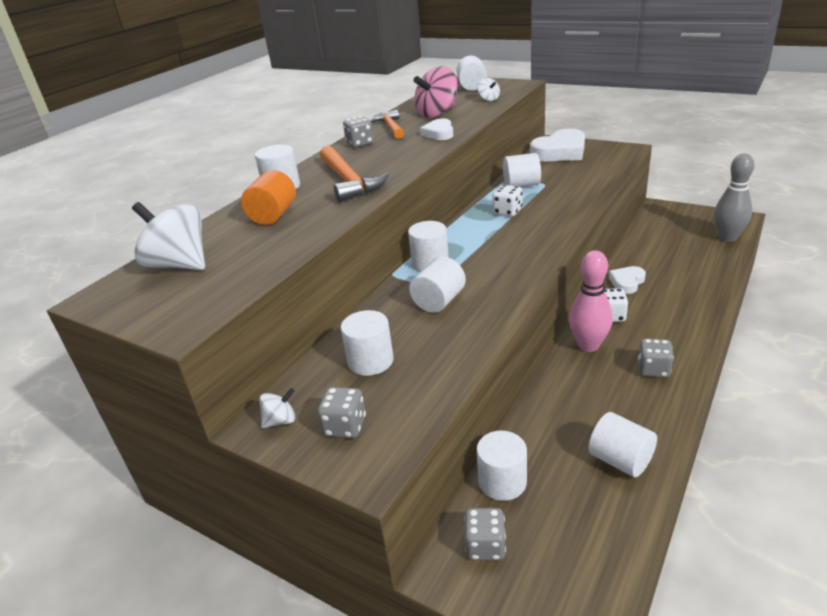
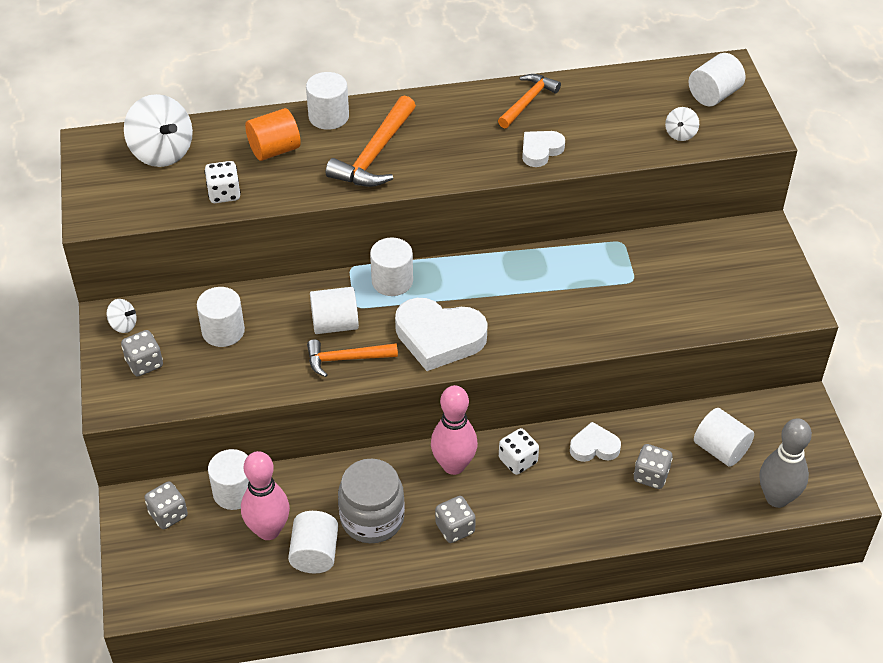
camera: 45 degrees right, 15 degrees up
white spinning top [132,202,205,270] -> white spinning top turned 150 degrees clockwise [124,94,193,167]
grey dice [343,116,374,147] -> grey dice moved to [634,444,673,489]
pink spinning top [414,66,458,118] -> none
white dice [493,185,522,217] -> white dice moved to [204,161,241,203]
white cylinder [503,153,541,187] -> white cylinder moved to [694,408,754,467]
white heart [530,129,585,161] -> white heart moved to [395,298,488,371]
none -> pink bowling pin [241,451,290,540]
none -> orange hammer [307,339,398,377]
none -> grey jar [338,459,405,543]

